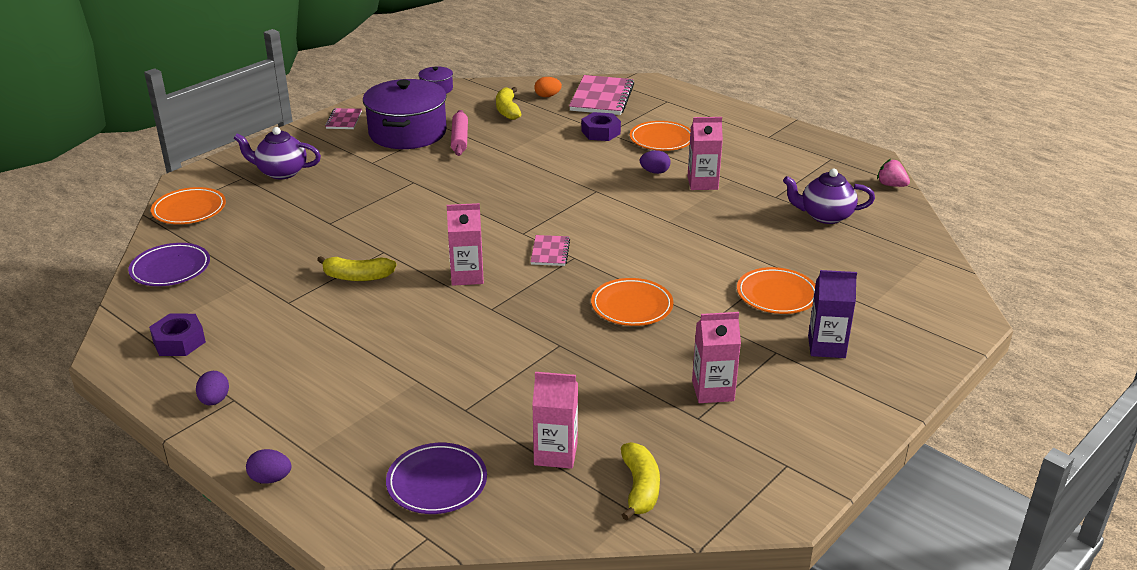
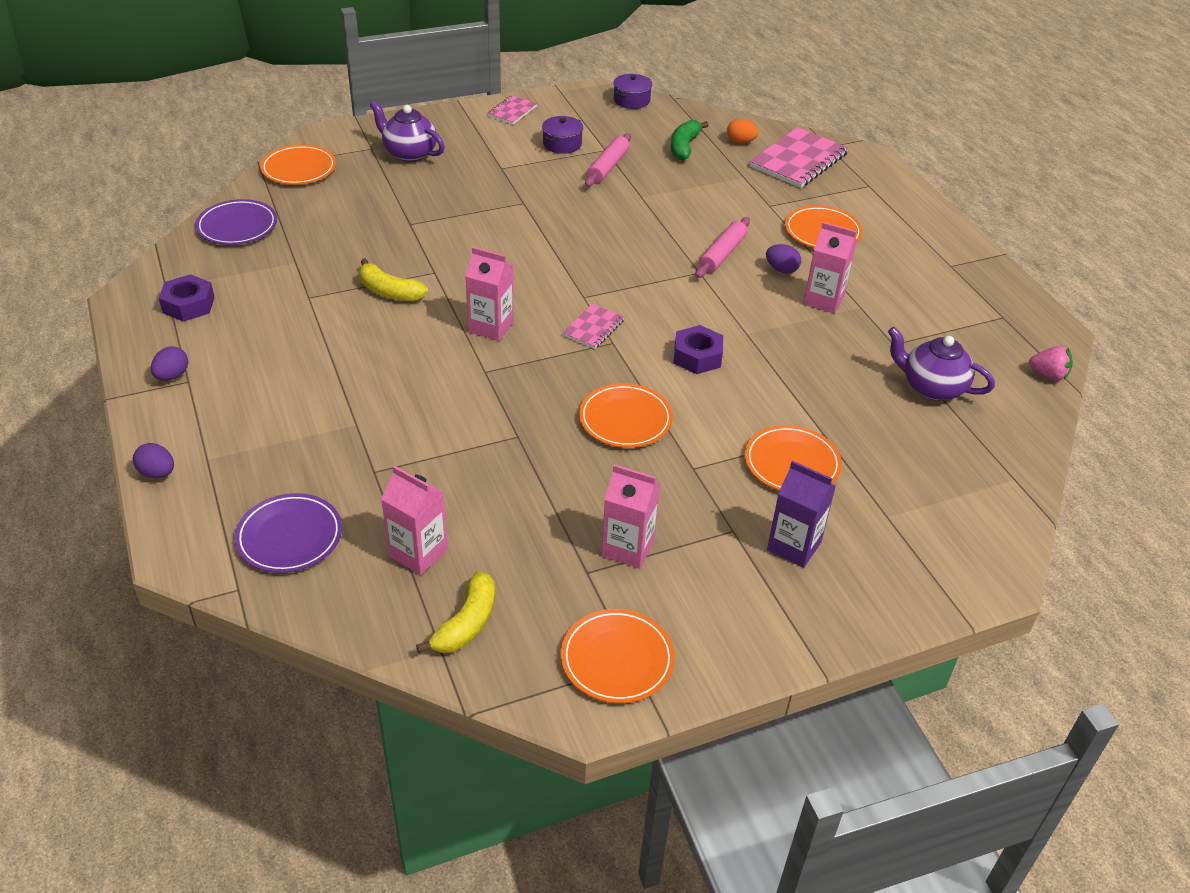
camera: 25 degrees right, 10 degrees up
purple pot [363,79,447,149] -> purple pot [542,116,583,154], size x0.45
yellow banana [496,87,521,120] -> green banana [671,120,709,161]
purple nut [581,112,621,141] -> purple nut moved to [674,325,723,374]
pink strawberry [877,159,910,187] -> pink strawberry turned 135 degrees clockwise [1029,346,1073,381]
none -> orange plate [561,609,675,703]
none -> pink rolling pin [695,217,750,278]

